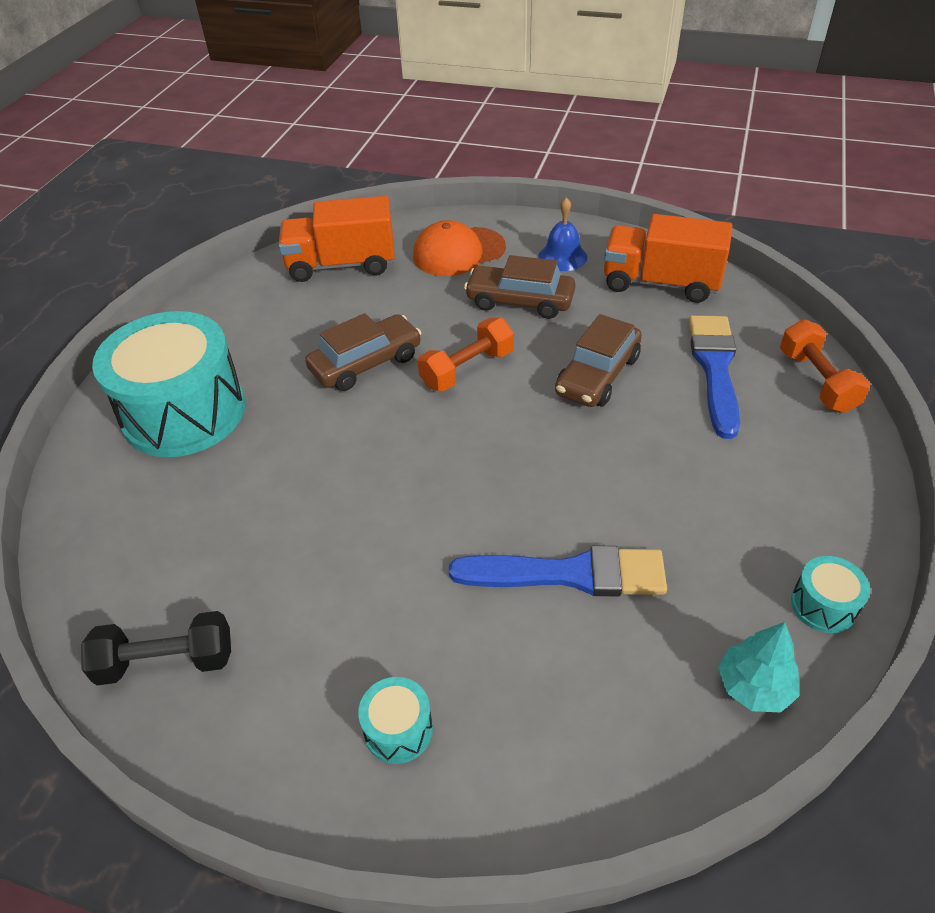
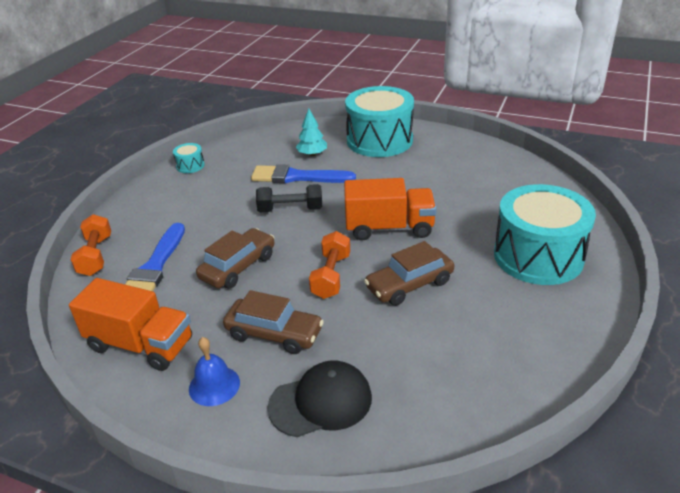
camera: 175 degrees left, 10 degrees down
black dumbbell [81,611,231,685] -> black dumbbell moved to [256,184,322,213]
orange truck [279,196,395,282] -> orange truck moved to [344,178,437,241]
turquoise drum [358,677,433,764] -> turquoise drum [345,86,414,157], size x2.45
orange cap [413,220,506,276] -> black cap [267,360,372,437]
orange dumbbell [418,318,514,391] -> orange dumbbell turned 45 degrees counterclockwise [309,231,350,299]
turquoise tree [718,622,799,713] -> turquoise tree moved to [296,108,327,156]

